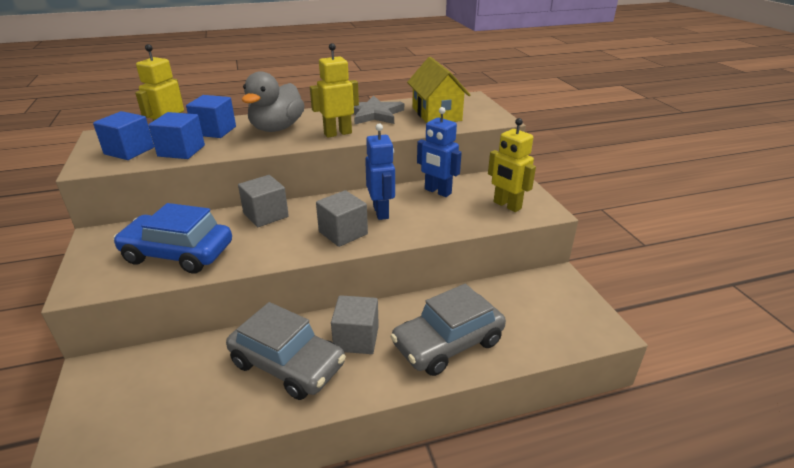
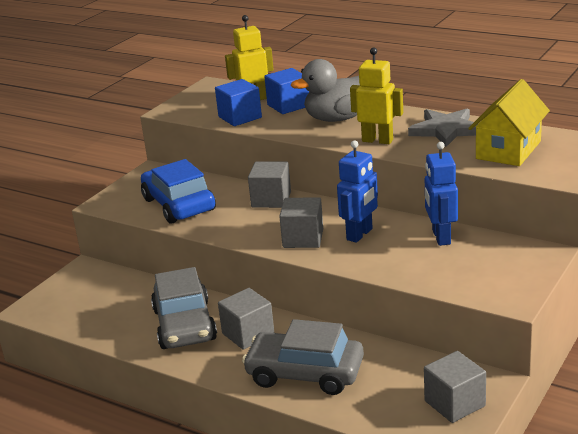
camera: 50 degrees right, 5 degrees down
blue cube [93,111,154,160] -> none
yellow robot [488,118,536,212] -> none
none -> grey cube [424,351,486,423]

